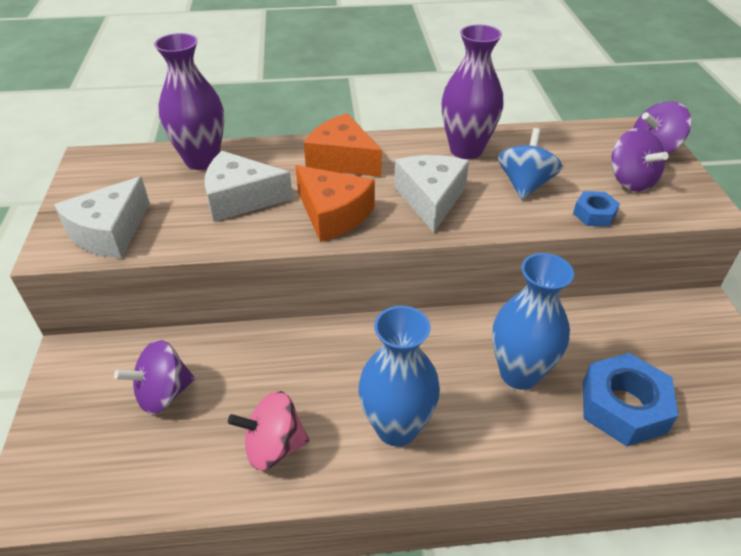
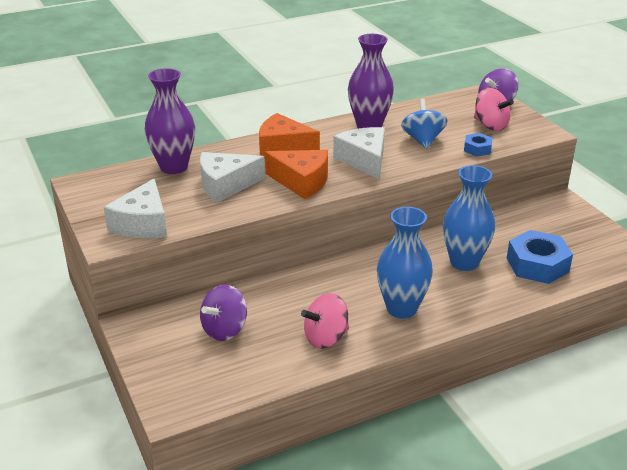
camera: 20 degrees left, 10 degrees down
purple spinning top [611,128,669,192] -> pink spinning top [474,88,514,131]

